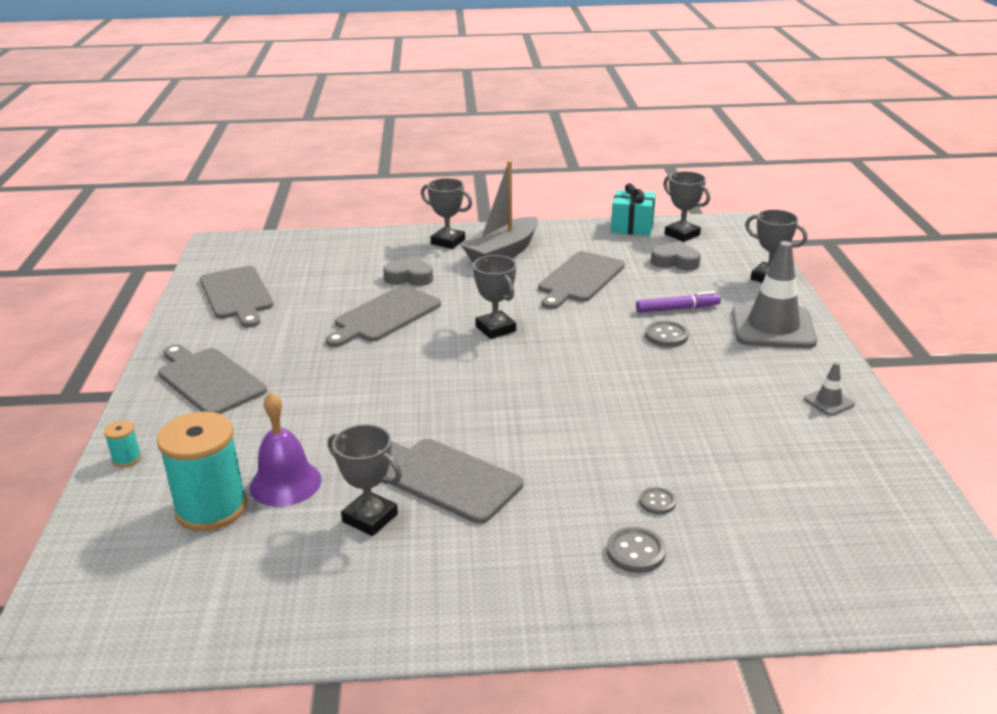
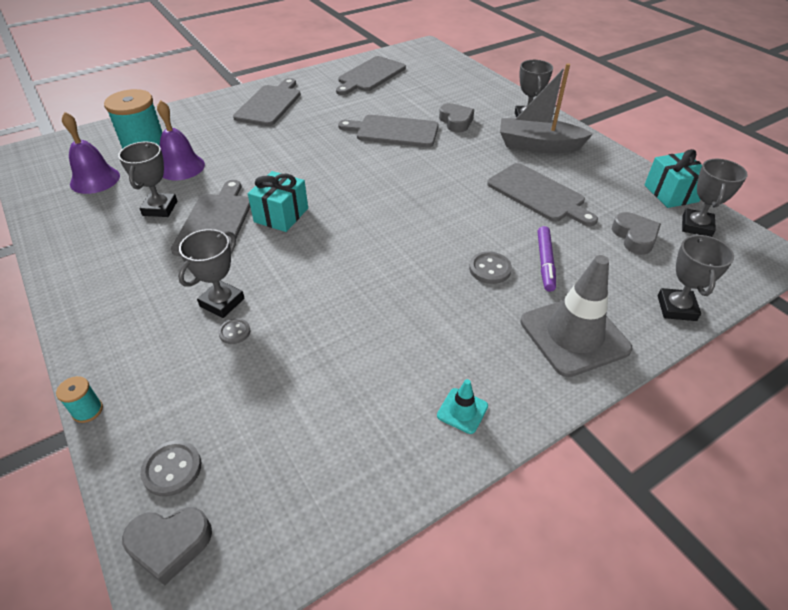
camera: 60 degrees right, 15 degrees up
turquoise spool [104,420,141,467] -> turquoise spool moved to [56,376,103,423]
grey trophy [473,255,516,339] -> grey trophy moved to [178,229,245,318]
grey cutting board [538,251,625,309] -> grey cutting board turned 135 degrees counterclockwise [487,163,598,226]
grey button [607,527,666,573] -> grey button moved to [140,440,201,496]
purple marker [636,291,721,313] -> purple marker turned 45 degrees clockwise [538,226,556,292]
grey traffic cone [804,362,855,416] -> turquoise traffic cone [437,379,488,434]
none -> purple bell [62,112,120,194]
none -> grey heart [122,507,212,586]
none -> turquoise gift [248,171,308,232]

